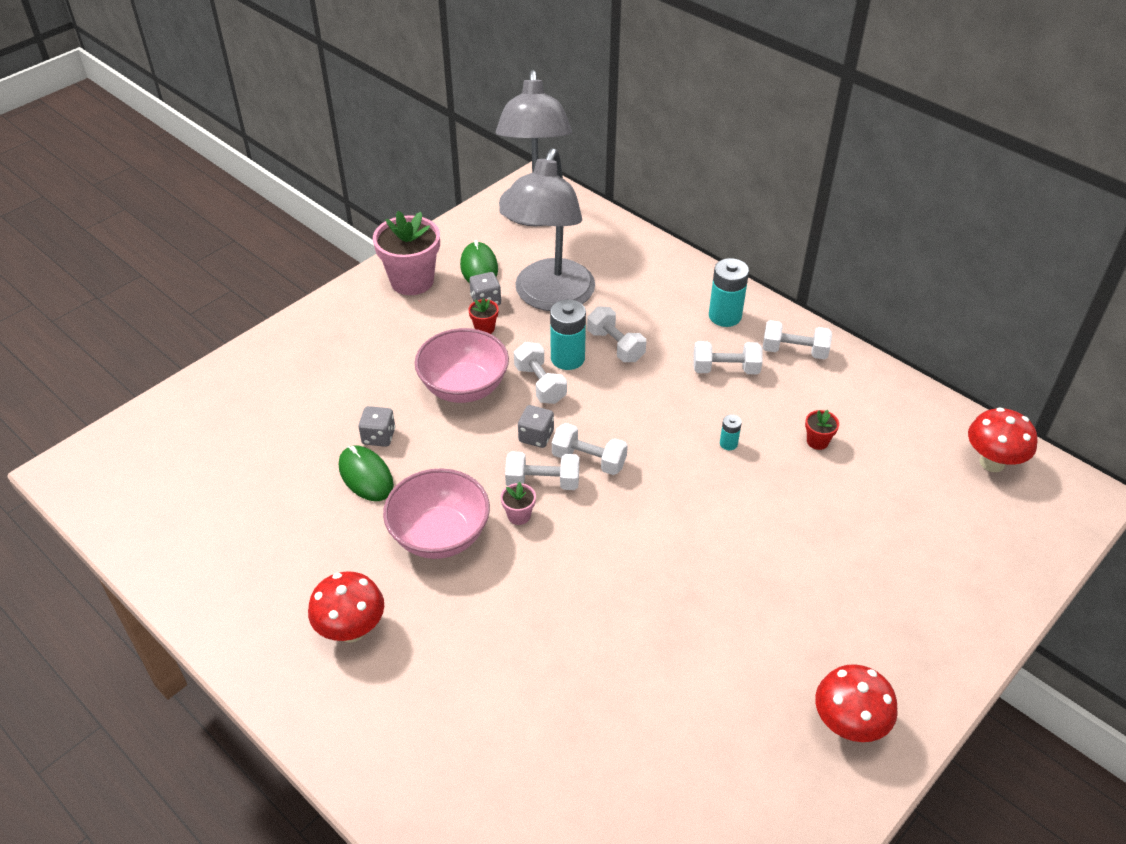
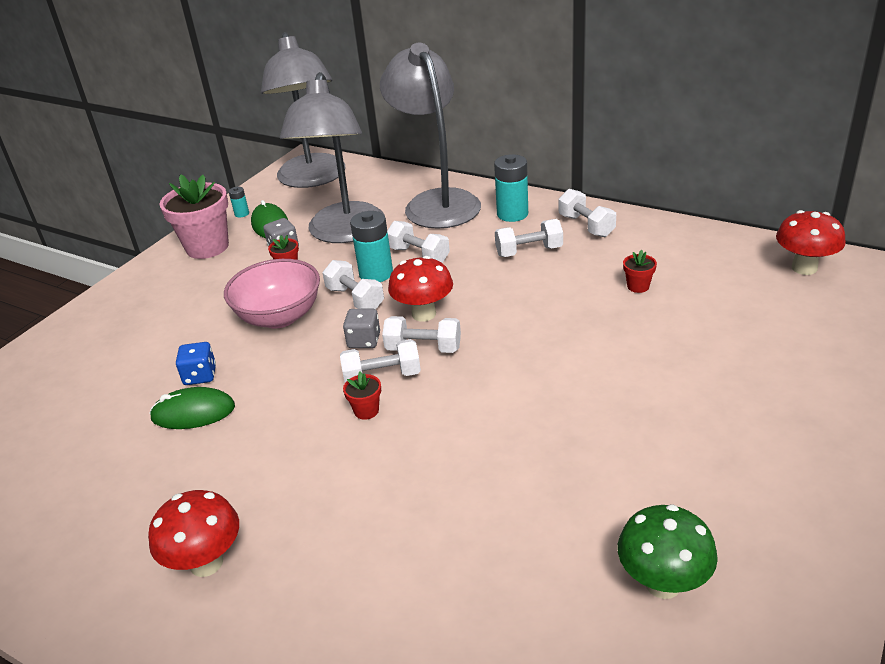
camera: 10 degrees left, 10 degrees down
green mouse [339,446,394,501] -> green mouse turned 45 degrees counterclockwise [149,387,235,429]
grey dice [358,406,395,447] -> blue dice [176,342,216,385]
pink bowl [383,468,490,559] -> none
pink flower pot [501,482,536,525] -> red flower pot [343,372,381,420]
turquoise battery [720,415,742,450] -> turquoise battery moved to [229,187,249,217]
white dumbbell [763,320,832,360] -> white dumbbell turned 60 degrees clockwise [559,189,616,237]
red mushroom [815,664,898,742] -> red mushroom moved to [388,256,453,322]
none -> grey lamp [380,43,481,229]
none -> green mushroom [618,504,718,599]

